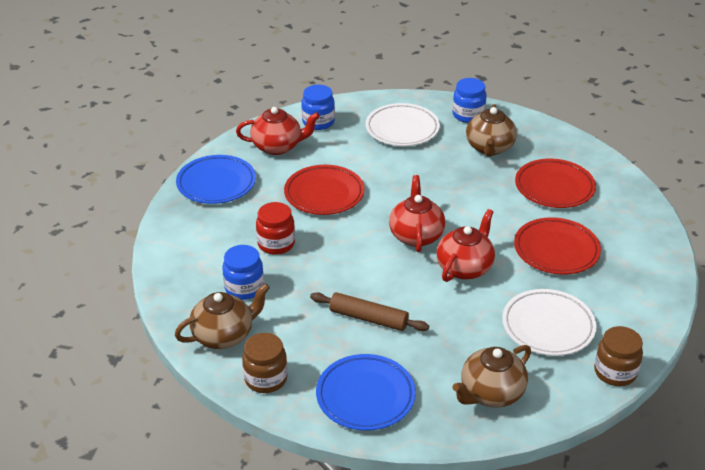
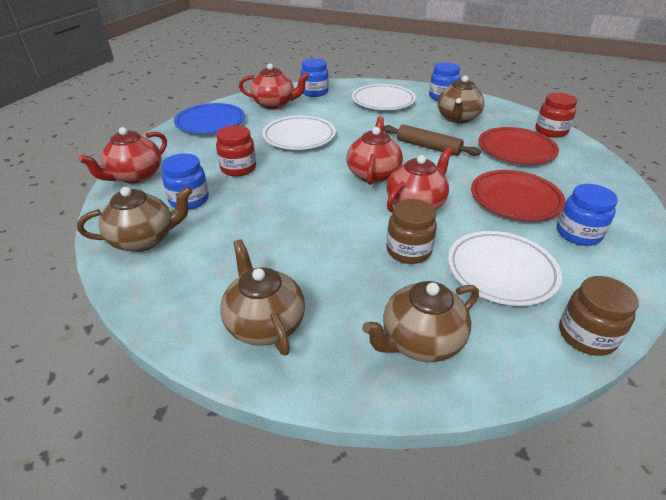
camera: 10 degrees right, 0 degrees up
brown jar [242,333,288,393] -> brown jar moved to [387,199,437,264]
red plate [284,165,365,215] -> white plate [262,116,336,150]
brown rolling pin [310,292,429,331] -> brown rolling pin moved to [384,125,481,156]
blue plate [316,354,416,431] -> brown teapot [220,239,305,356]
none -> red teapot [78,127,167,184]
none -> red jar [536,93,577,138]
none -> blue jar [557,184,618,246]

